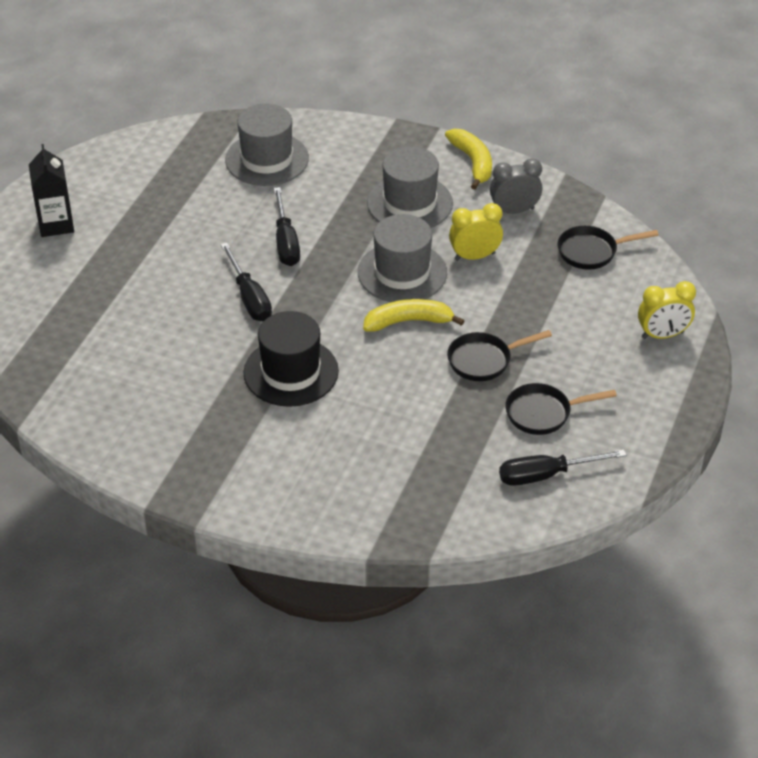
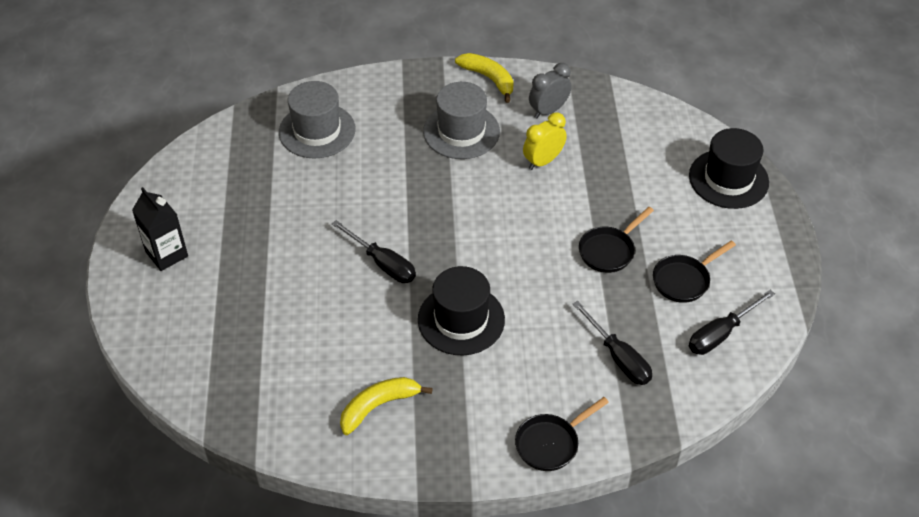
camera: 25 degrees left, 5 degrees up
black screwdriver [274,187,300,266] -> black screwdriver moved to [573,301,652,385]
grey hat [358,214,447,302] -> none
yellow banana [363,299,465,332] -> yellow banana moved to [340,377,433,435]
black pan [558,226,659,270] -> black pan moved to [515,397,609,471]
yellow clock [638,281,696,339] -> black hat [689,128,769,209]

